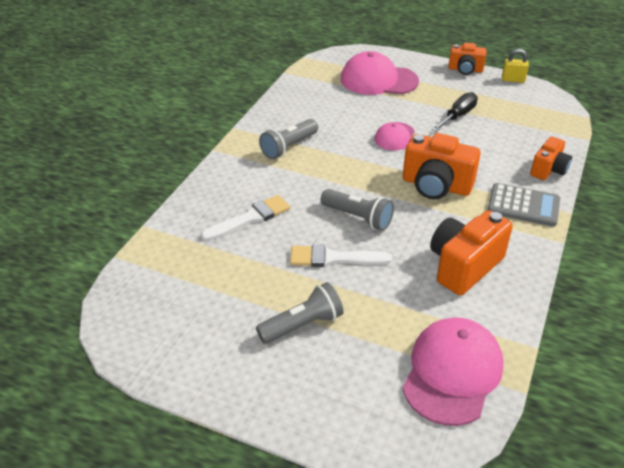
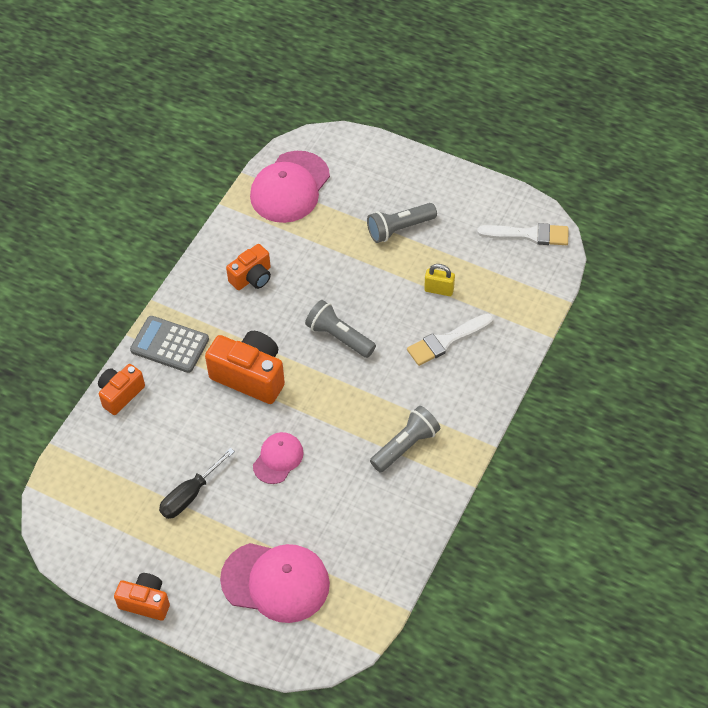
camera: 175 degrees left, 15 degrees up
white brush [290,245,392,267] -> white brush moved to [477,223,569,245]
orange camera [430,210,513,295] -> orange camera [226,244,271,290], size x0.62
yellow padlock [502,49,529,83] -> yellow padlock moved to [424,264,455,296]

